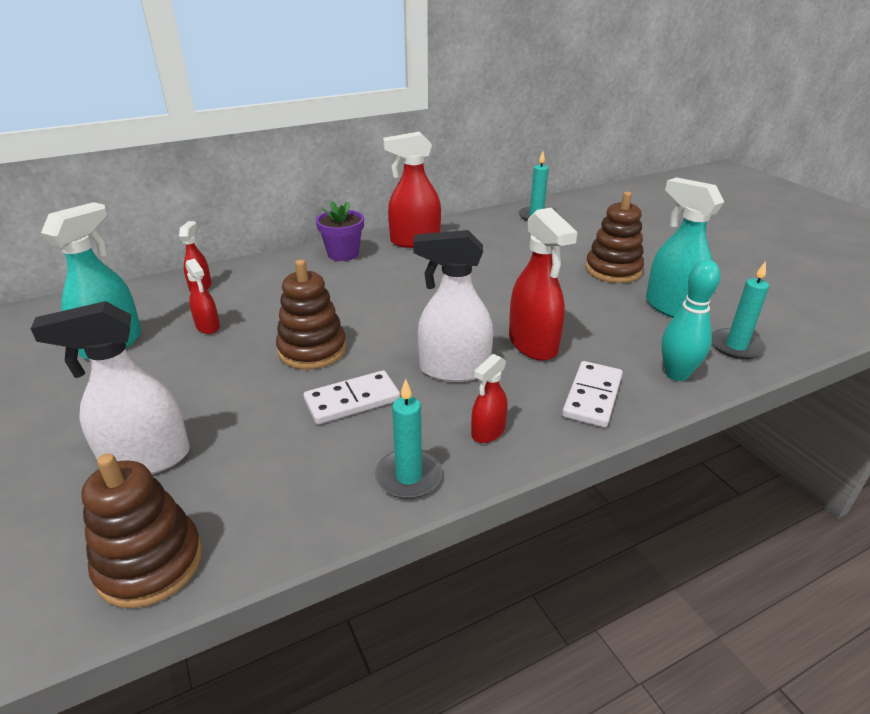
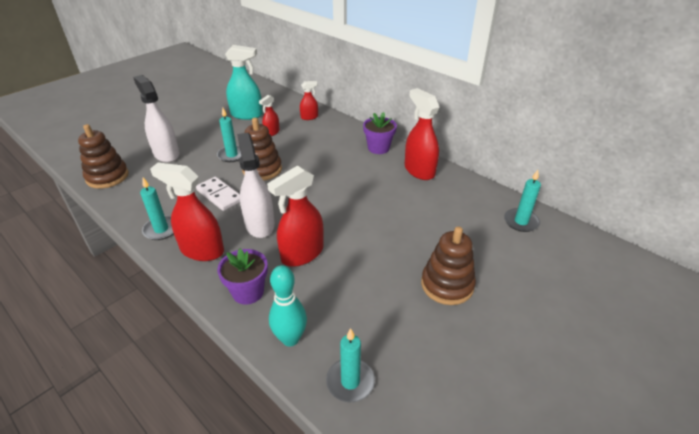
camera: 70 degrees right, 5 degrees up
red spray bottle [471,354,508,443] -> red spray bottle [150,163,224,261], size x1.85
white domino [562,361,623,427] -> purple flower pot [217,249,268,305]
turquoise spray bottle [646,177,724,318] -> none
none -> turquoise candle [217,108,241,162]

